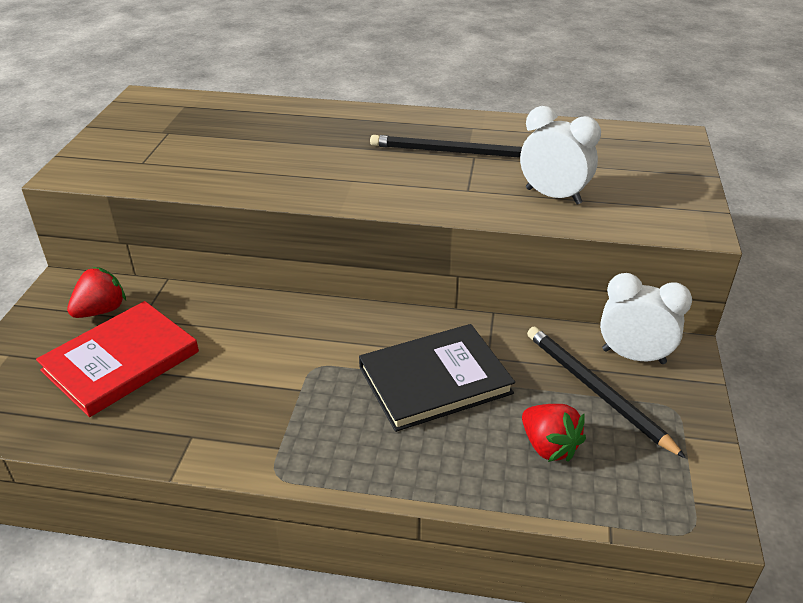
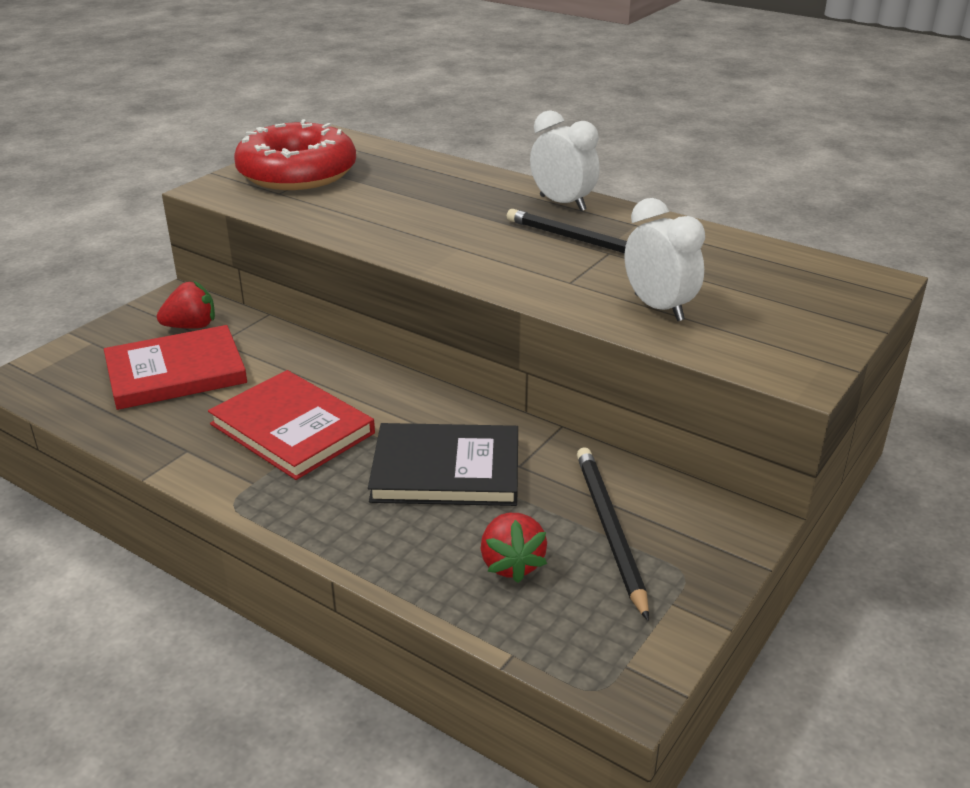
camera: 25 degrees right, 5 degrees down
white clock [600,273,692,364] -> white clock moved to [530,110,600,211]
none -> red book [208,370,375,480]
none -> red donut [234,119,356,190]

